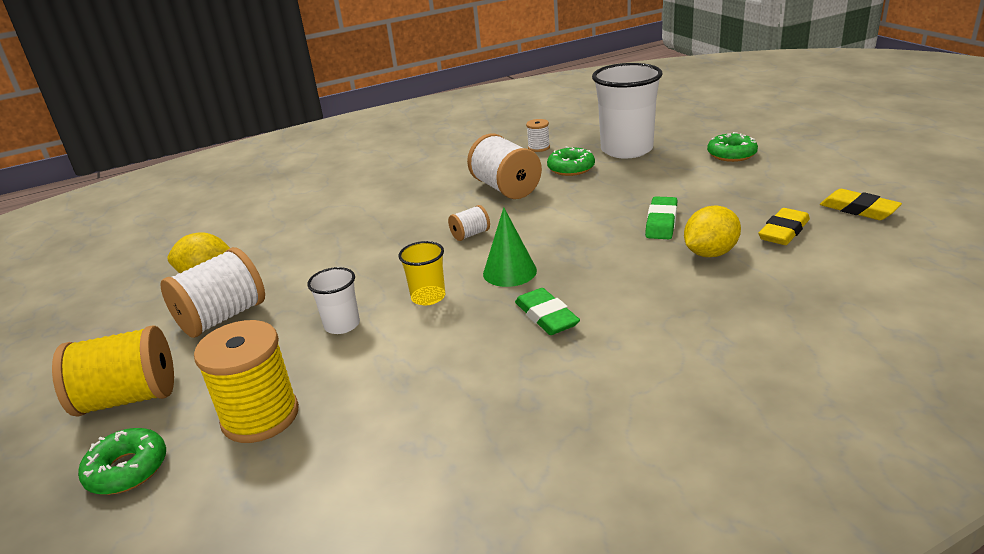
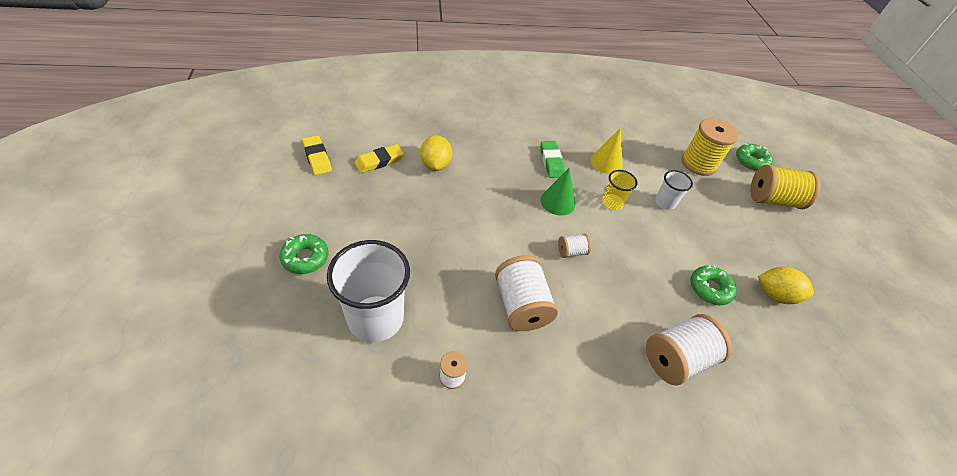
camera: 170 degrees left, 20 degrees up
white spool [160,247,265,338] -> white spool moved to [646,314,732,385]
green donut [547,147,595,176] -> green donut moved to [690,265,737,305]
green eraser [645,196,677,239] -> none
yellow lemon [684,206,741,257] -> yellow lemon turned 75 degrees counterclockwise [420,135,452,171]
none -> yellow cone [590,128,623,174]

